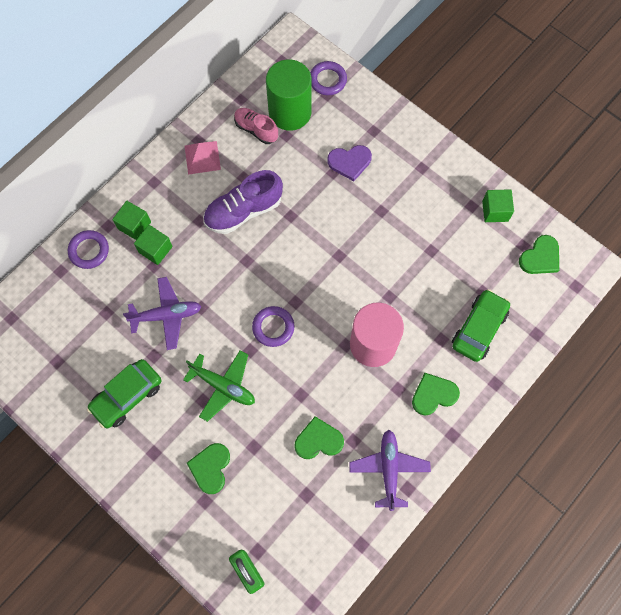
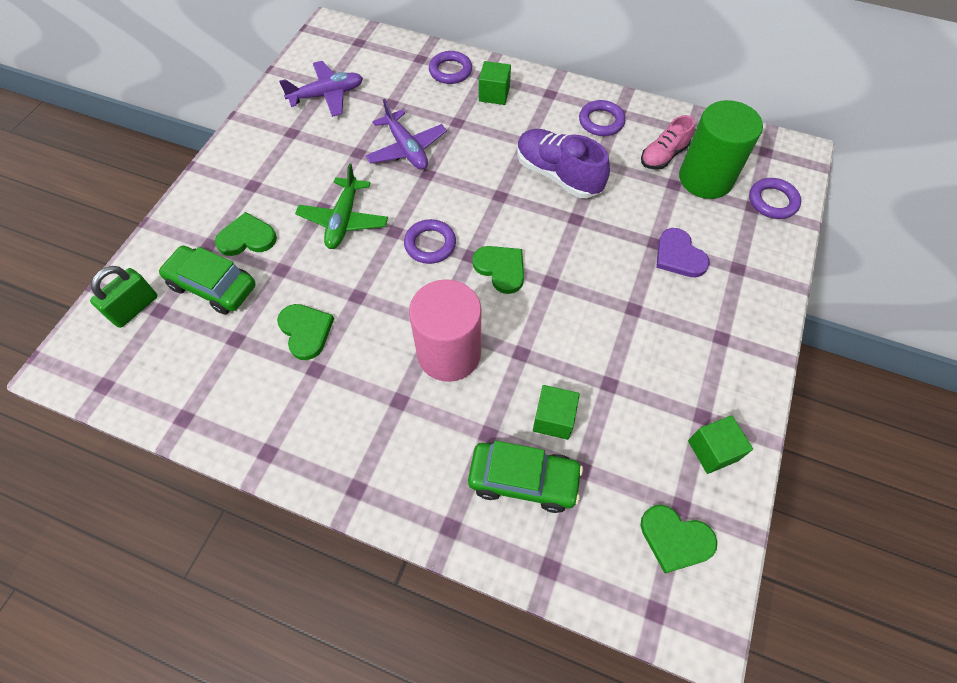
camera: 70 degrees right, 10 degrees down
green car [87,359,162,429] -> green car moved to [158,246,256,315]
green cube [134,225,173,265] -> green cube moved to [533,385,580,440]
pink pyramid [185,141,221,175] -> purple ring [579,100,625,136]
pink shoe [234,108,278,144] -> pink shoe turned 150 degrees counterclockwise [641,115,695,170]
purple plane [349,430,431,511] -> purple plane moved to [279,61,363,117]
green heart [412,373,460,416] -> green heart moved to [472,246,524,294]

